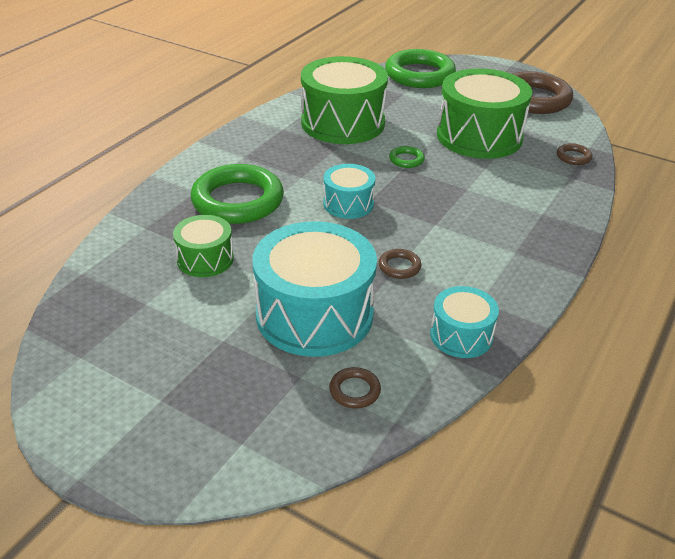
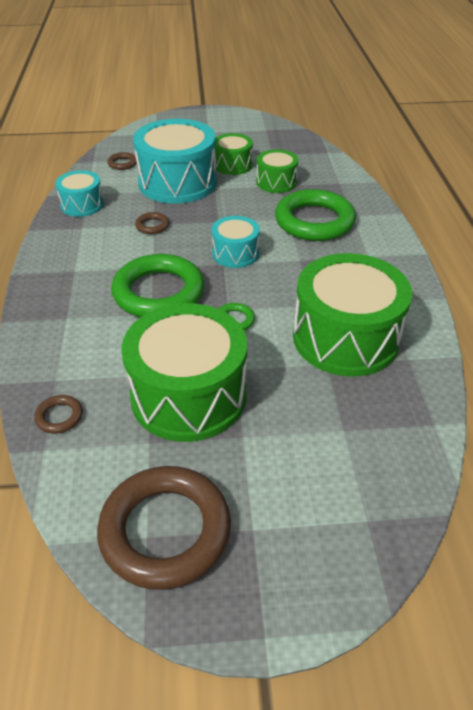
camera: 145 degrees right, 5 degrees up
green ring [385,49,456,88] -> green ring moved to [111,254,204,317]
none -> green drum [214,133,253,175]

